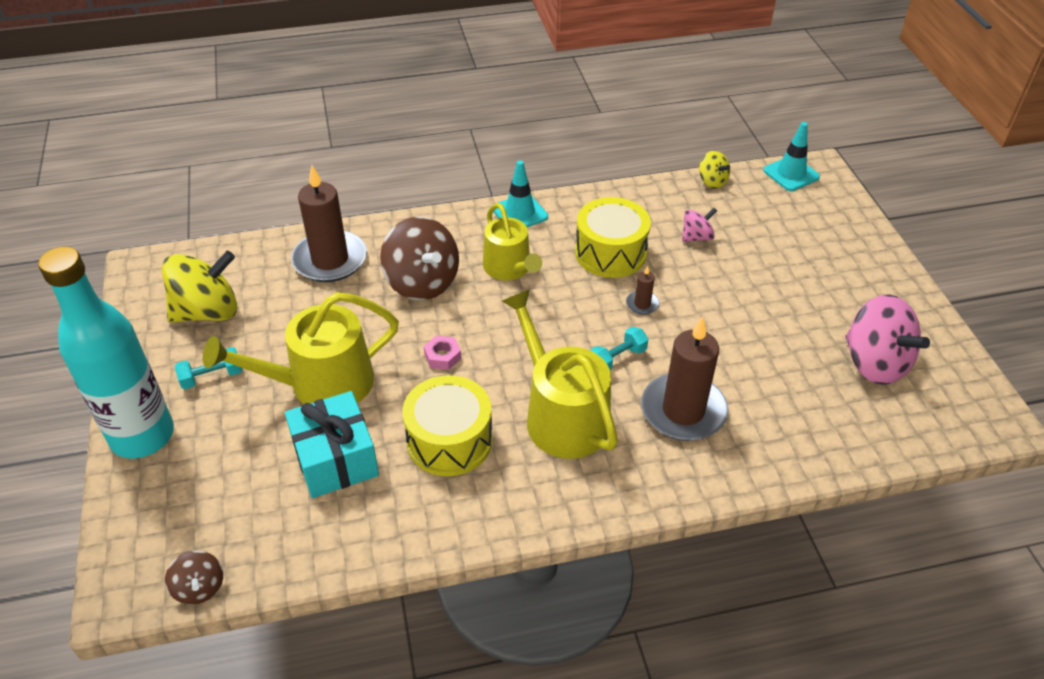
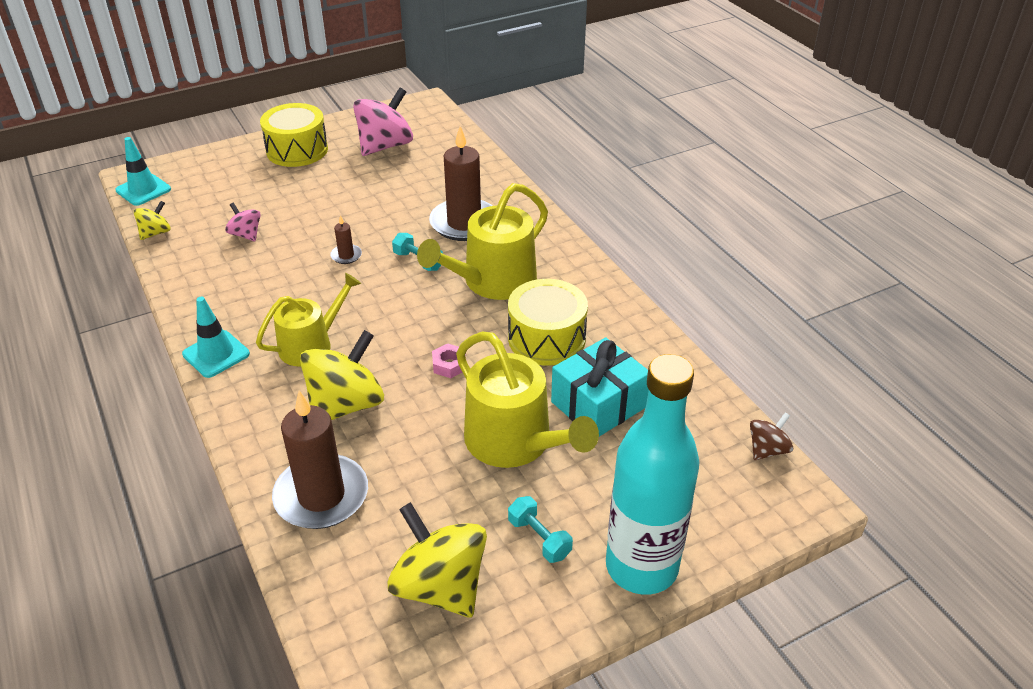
camera: 105 degrees left, 5 degrees down
brown spinning top [380,217,459,300] -> yellow spinning top [300,330,384,420]
yellow drum [575,197,651,278] -> yellow drum moved to [260,103,328,167]

